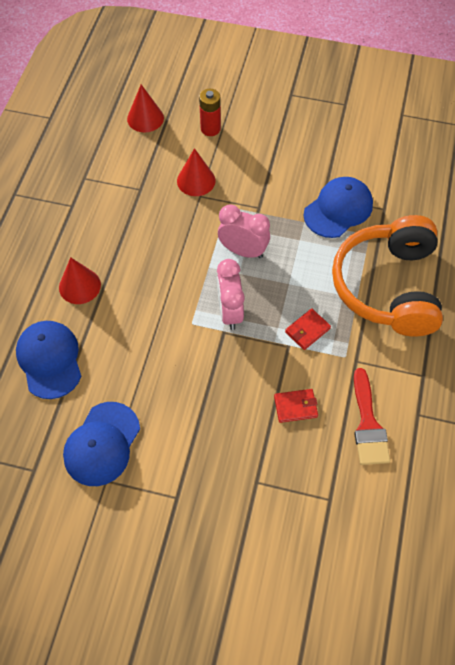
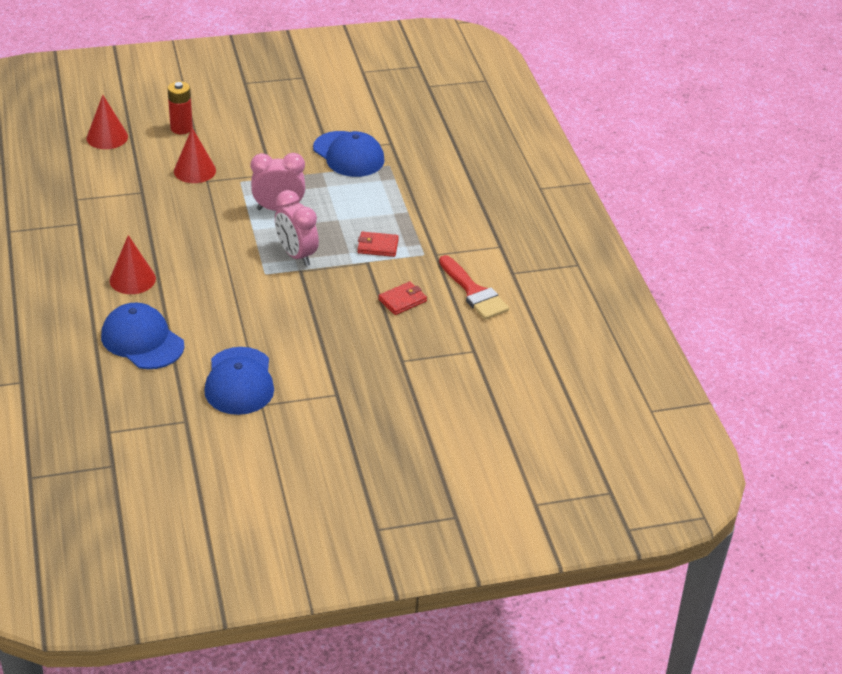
camera: 30 degrees left, 20 degrees down
red wallet [285,308,331,350] -> red wallet turned 75 degrees clockwise [358,231,399,257]
blue cap [304,177,373,238] -> blue cap turned 120 degrees clockwise [313,131,385,177]
orange headphones [332,215,443,336] -> none

